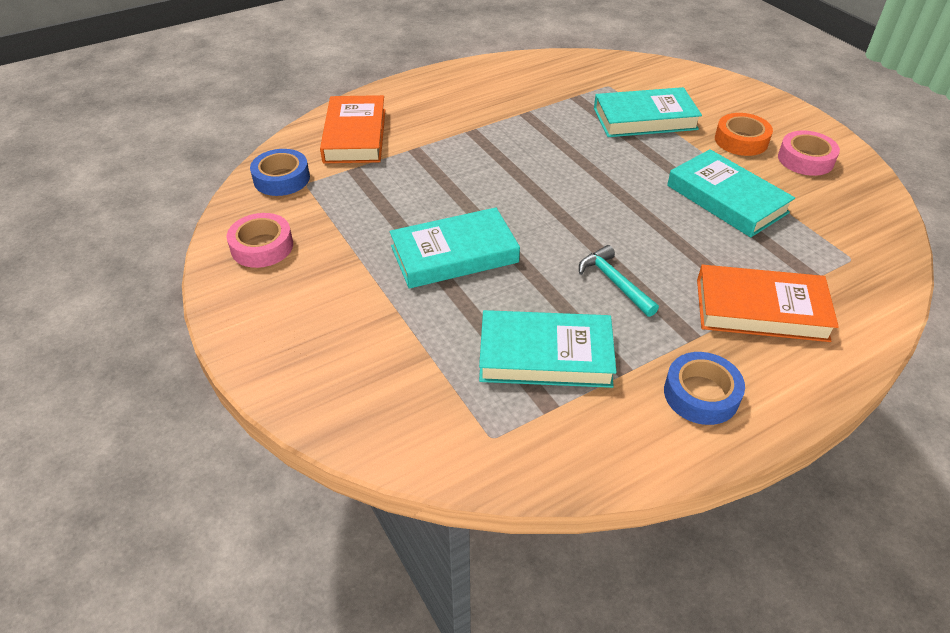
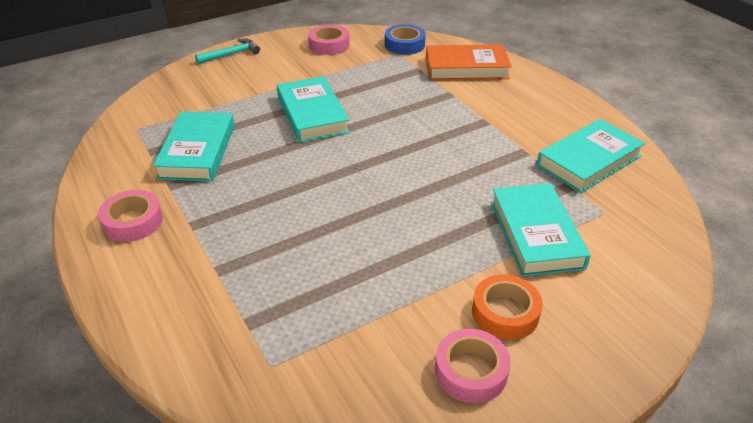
camera: 90 degrees right, 5 degrees down
turquoise hammer [579,245,659,317] -> turquoise hammer moved to [195,38,260,64]
blue tape [664,352,745,425] -> pink tape [98,190,163,242]
turquoise book [667,149,795,237] -> turquoise book moved to [537,119,645,193]
orange book [697,265,839,342] -> none

